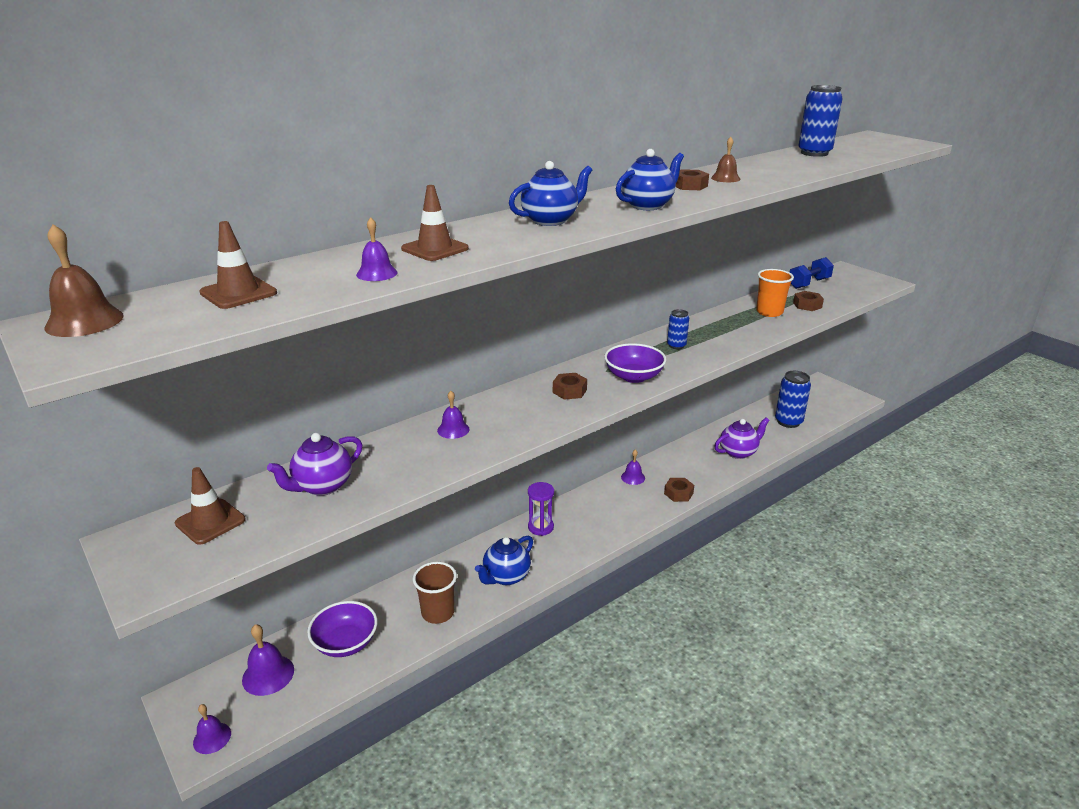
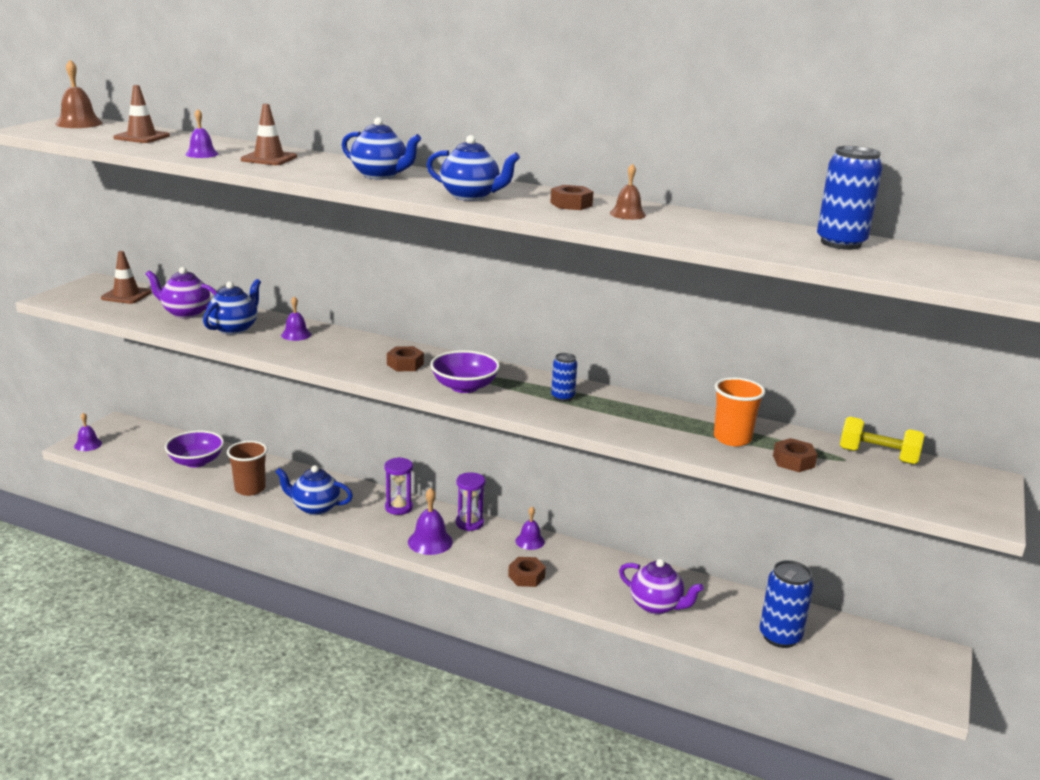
camera: 60 degrees right, 5 degrees down
purple bell [242,624,294,696] -> purple bell moved to [408,488,453,555]
blue dumbbell [790,257,834,289] -> yellow dumbbell [840,417,924,465]
none -> blue teapot [203,279,261,334]
none -> purple hourglass [456,472,485,531]

